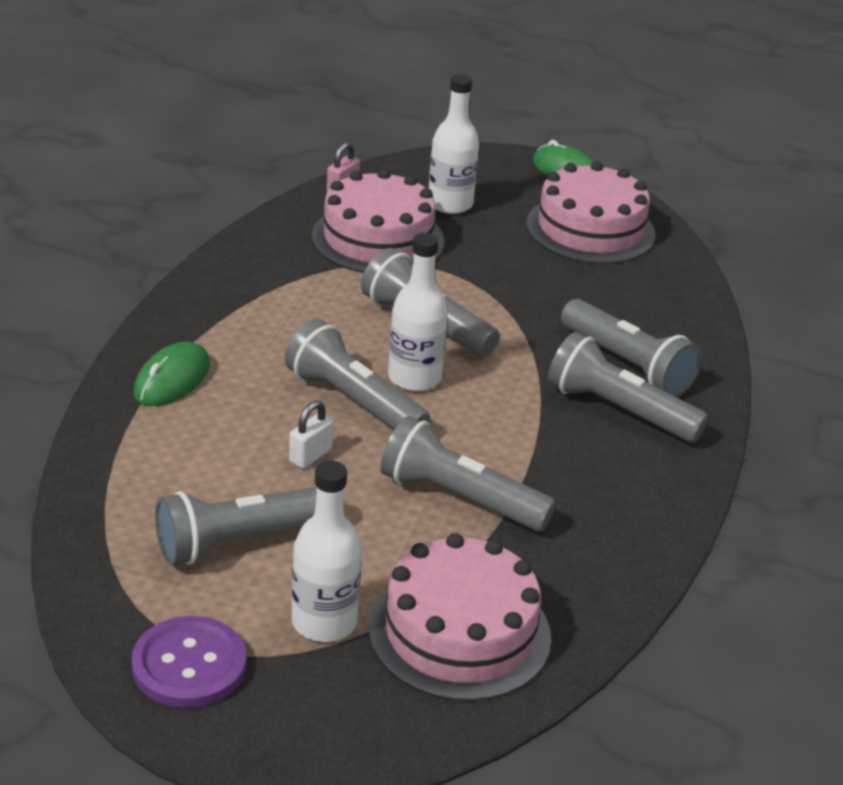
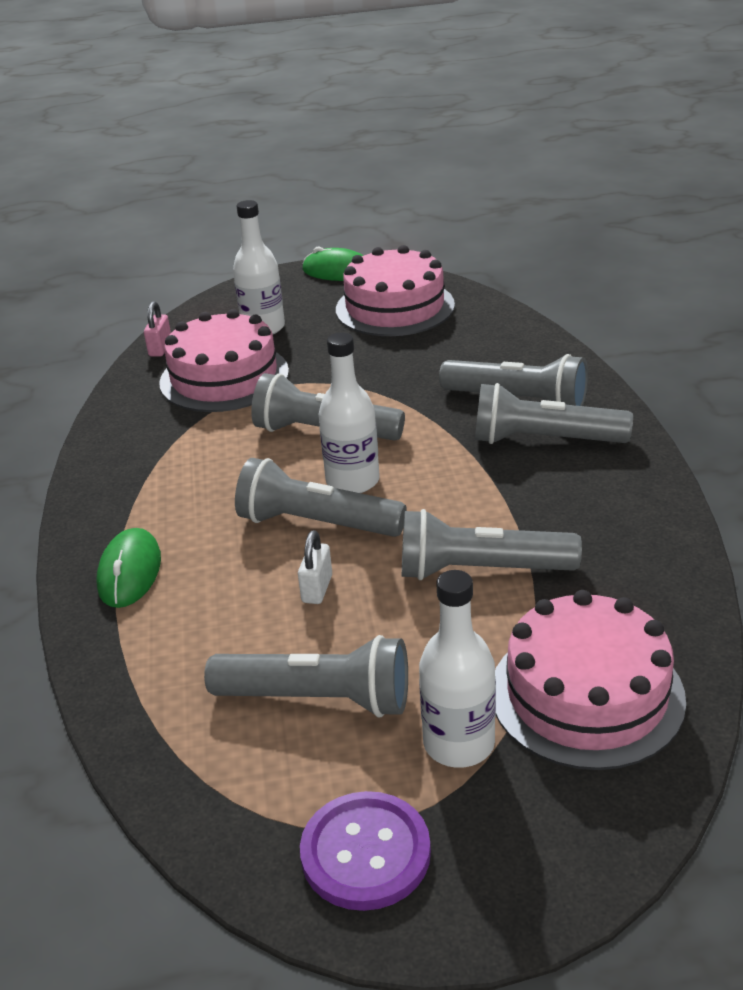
camera: 20 degrees left, 0 degrees up
grey flashlight [155,487,317,565] -> grey flashlight turned 120 degrees counterclockwise [204,635,408,718]

